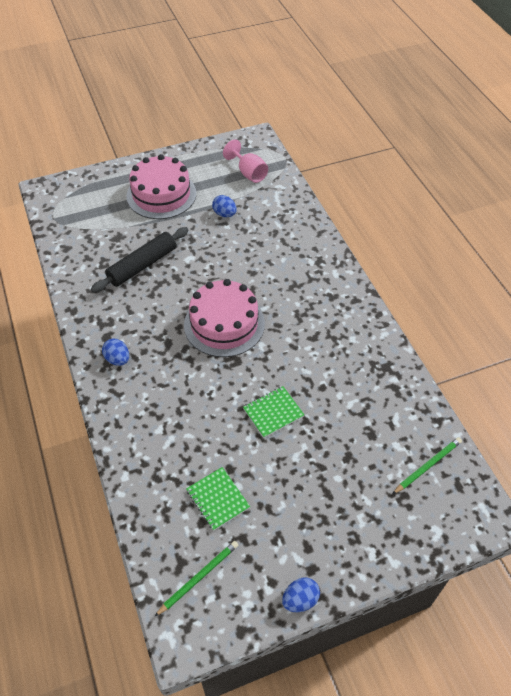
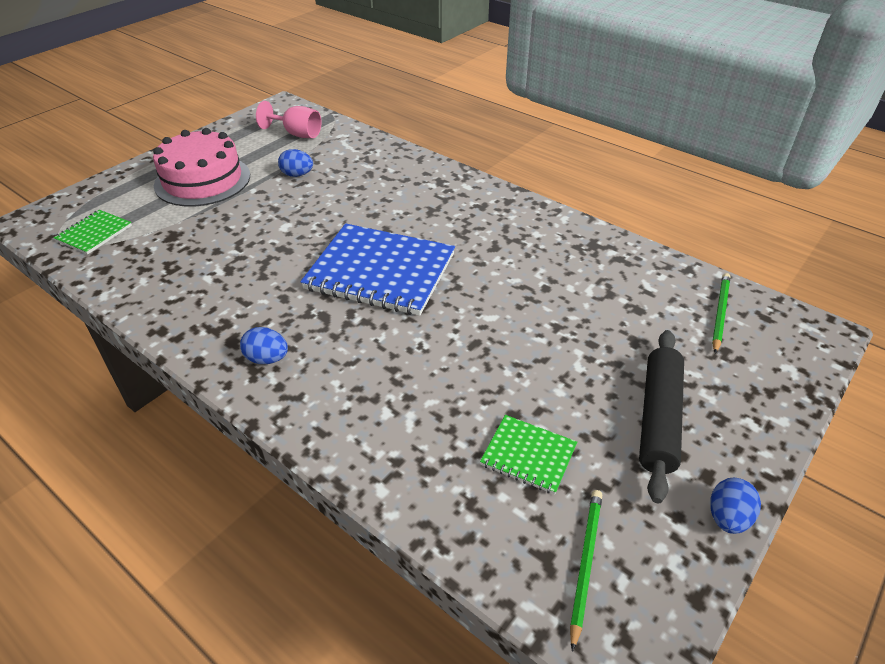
camera: 30 degrees left, 10 degrees down
black rolling pin [91,227,189,293] -> black rolling pin moved to [639,330,684,503]
pink cake [184,279,265,357] -> blue notebook [300,224,455,316]
green notebook [243,386,304,438] -> green notebook moved to [54,210,132,254]

